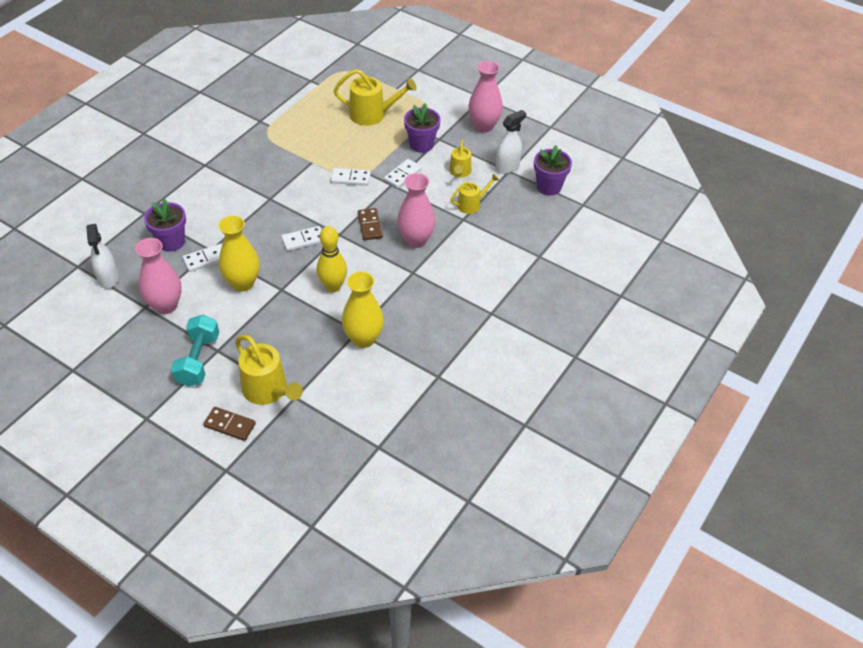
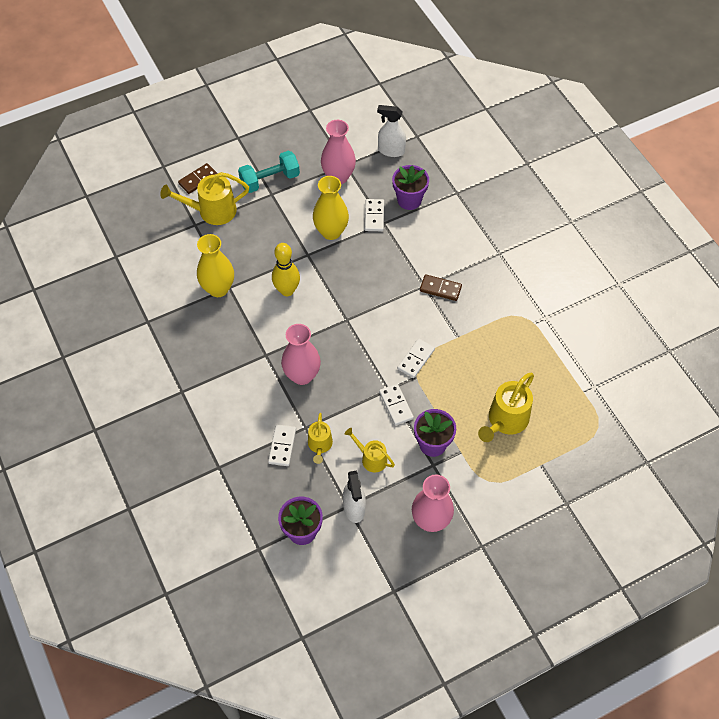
camera: 120 degrees right, 10 degrees up
turquoise dumbbell [171,315,219,387] -> turquoise dumbbell turned 60 degrees counterclockwise [238,151,300,193]
white domino [281,226,321,251] -> white domino moved to [268,424,296,466]
brown domino [358,208,383,240] -> brown domino moved to [420,274,462,301]

